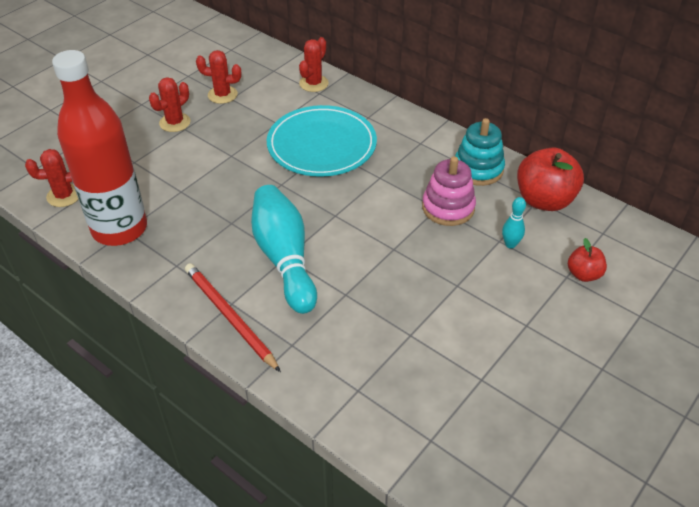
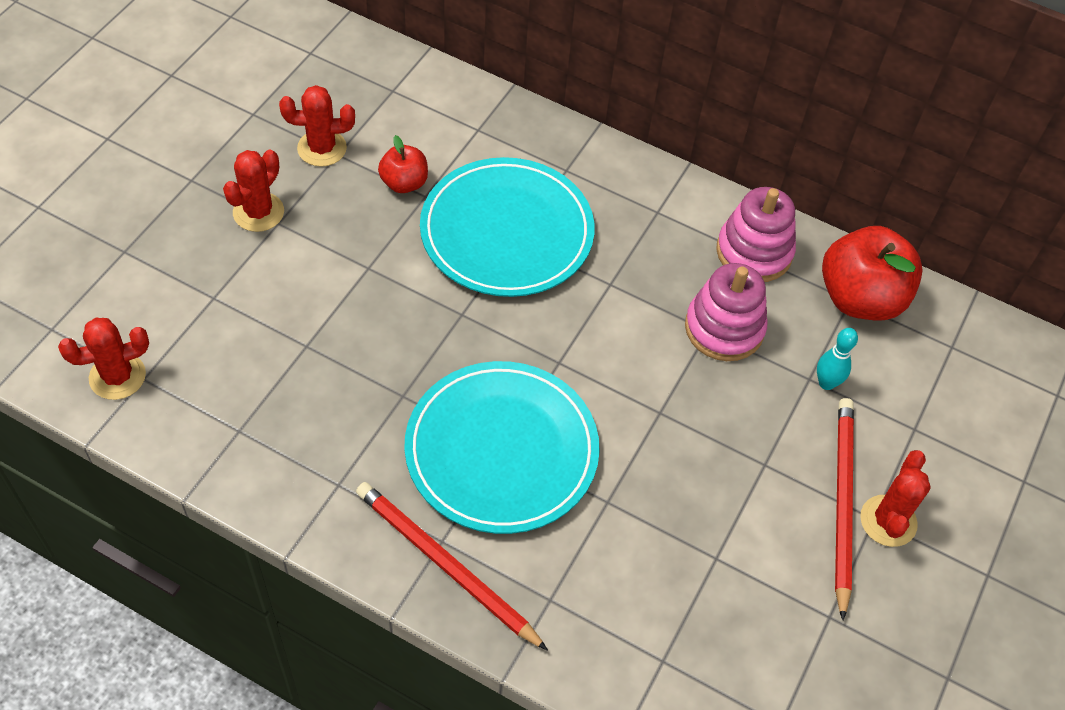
camera: 15 degrees left, 10 degrees up
red bottle [52,50,147,246] -> none
turquoise bowling pin [251,185,317,314] -> turquoise plate [404,361,600,534]
red cactus [299,37,329,92] -> red cactus moved to [860,450,931,547]
turquoise stacking toy [455,118,505,186] -> pink stacking toy [716,187,796,282]
red apple [568,238,607,282] -> red apple moved to [378,135,428,193]
none -> red pencil [835,398,854,620]

